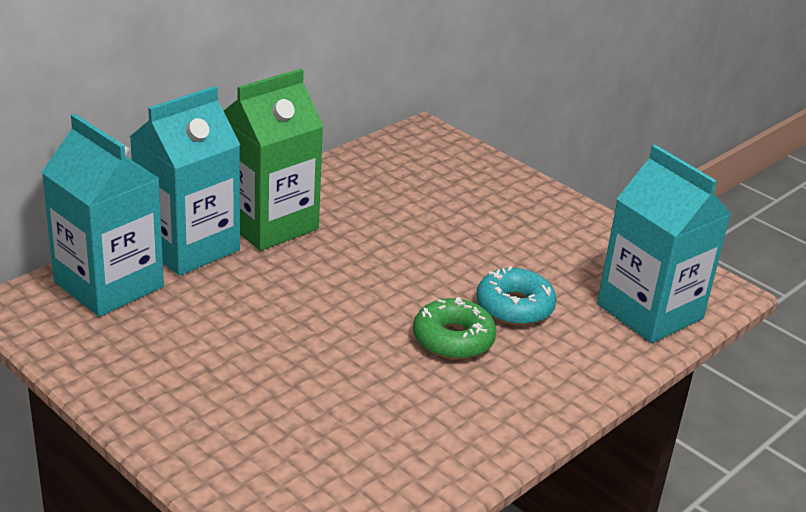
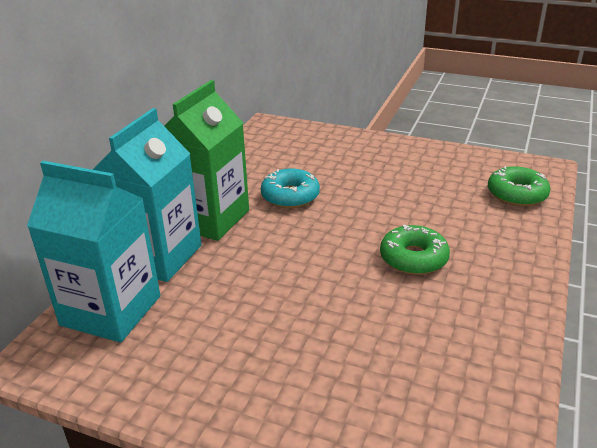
camera: 20 degrees left, 0 degrees up
turquoise donut [476,266,557,325] -> turquoise donut moved to [261,169,320,208]
turquoise carton [597,145,731,343] -> green donut [488,166,551,206]

